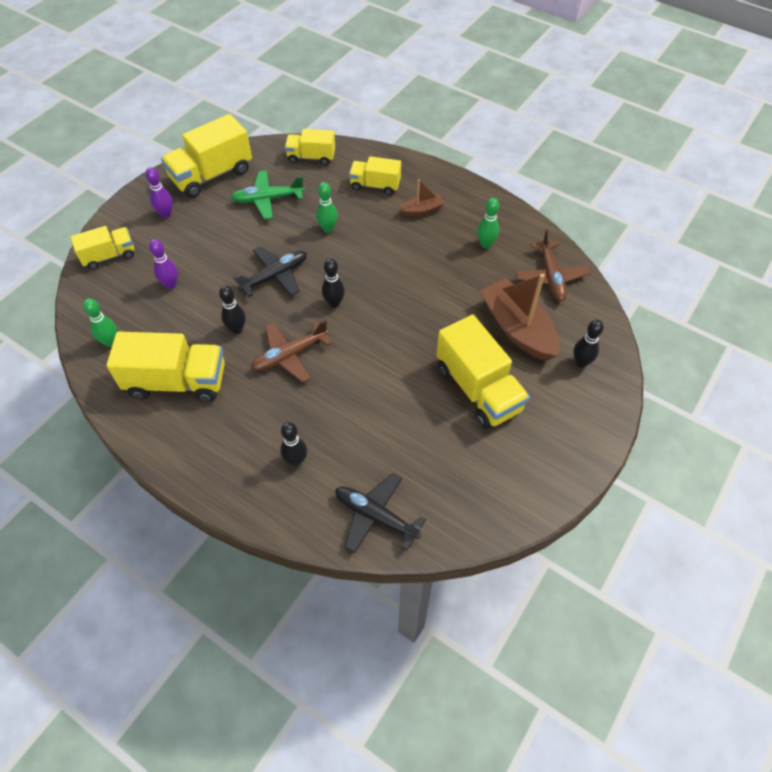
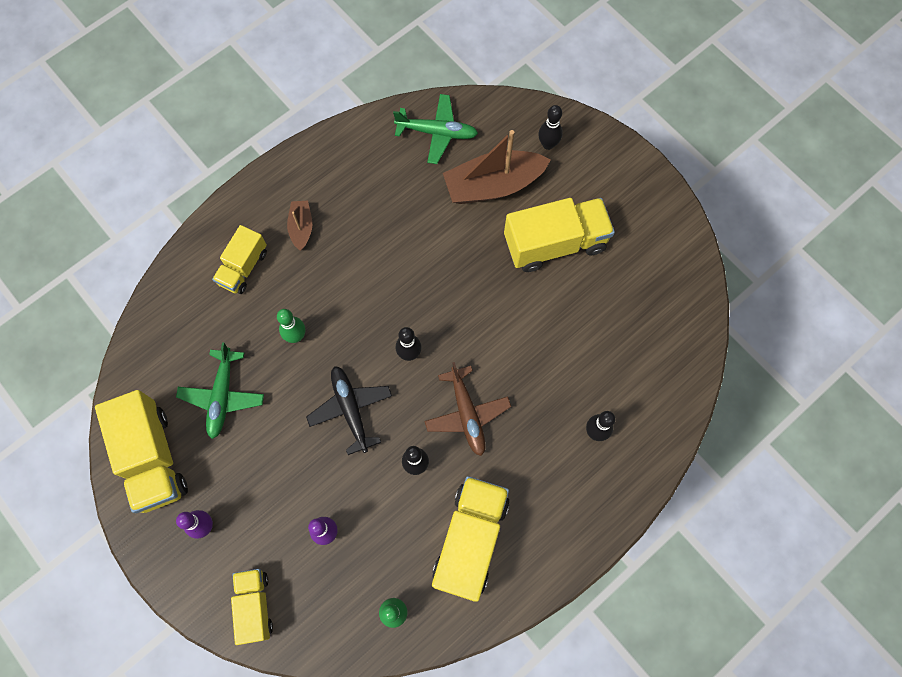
camera: 75 degrees left, 15 degrees up
yellow truck [285,129,335,165] -> none
black plane [335,473,426,553] -> none
green bowling pin [477,198,499,248] -> none
brown plane [516,229,590,301] -> green plane [393,94,478,164]

